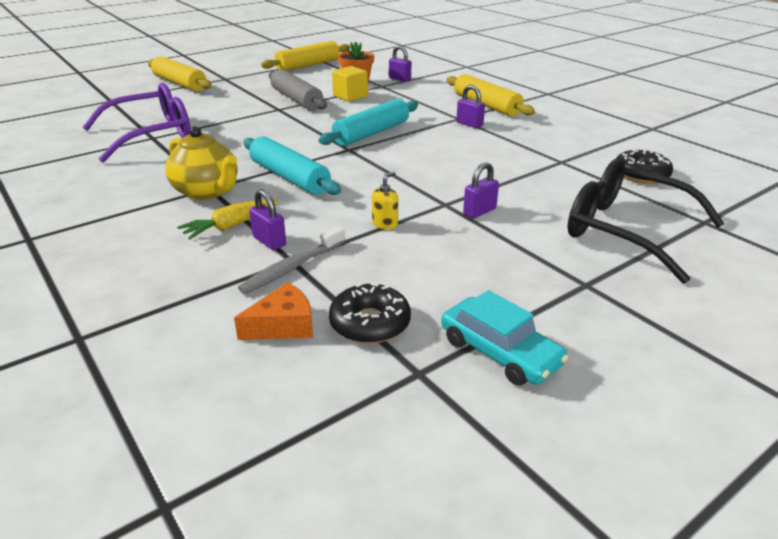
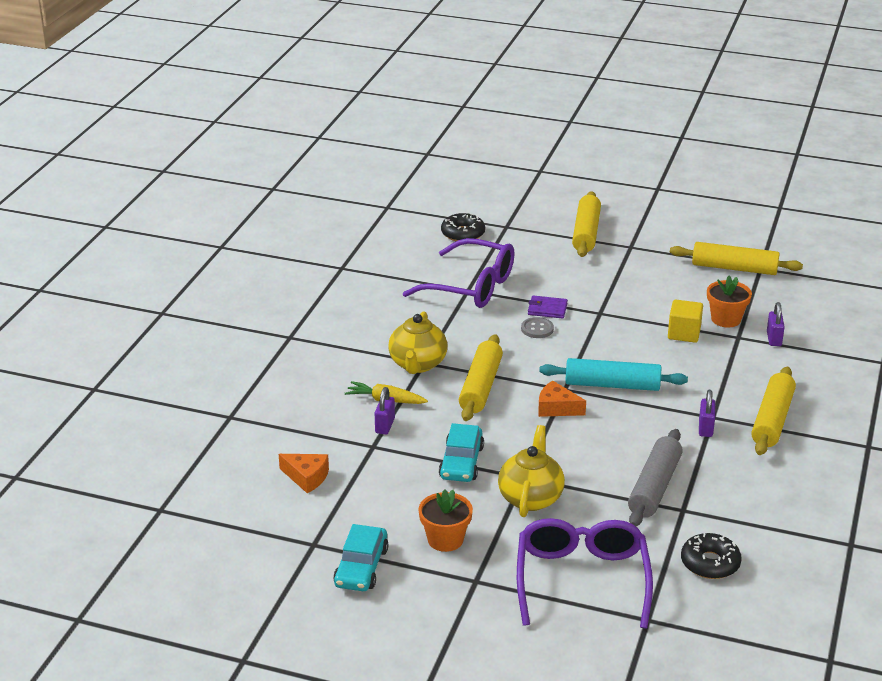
camera: 55 degrees right, 0 degrees up
grey toothbrush [238,226,345,294] -> none
turquoise rolling pin [243,136,341,195] -> yellow rolling pin [459,334,503,421]
grey rolling pin [269,69,327,111] -> grey rolling pin moved to [628,429,683,526]
black donut [329,283,411,344] -> black donut moved to [441,213,485,241]
yellow soap dispenser [372,172,398,230] -> turquoise car [439,423,484,482]
purple padlock [463,162,499,218] -> yellow teapot [498,425,565,517]
black glasses [568,158,725,284] -> purple glasses [517,518,653,629]
none -> orange flower pot [419,490,473,552]
none -> grey button [521,317,554,338]
none -> purple wallet [528,296,568,319]
none -> orange cheese [538,381,586,417]

